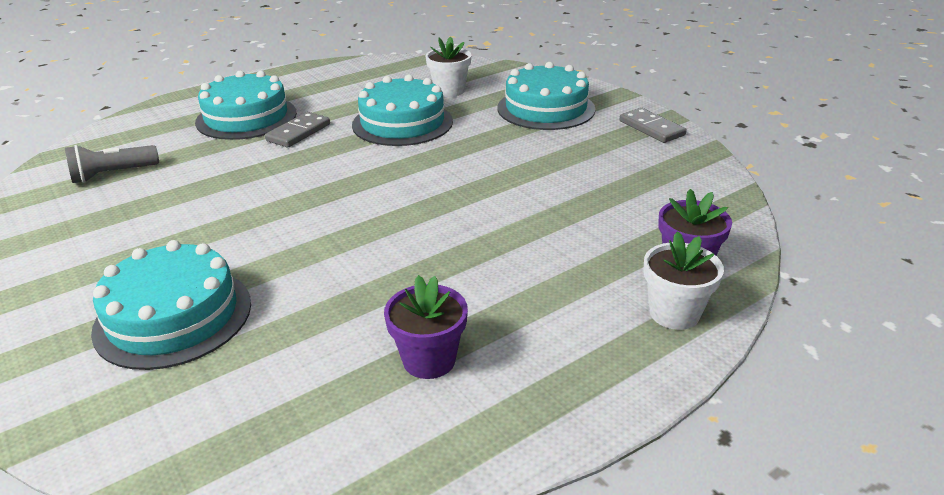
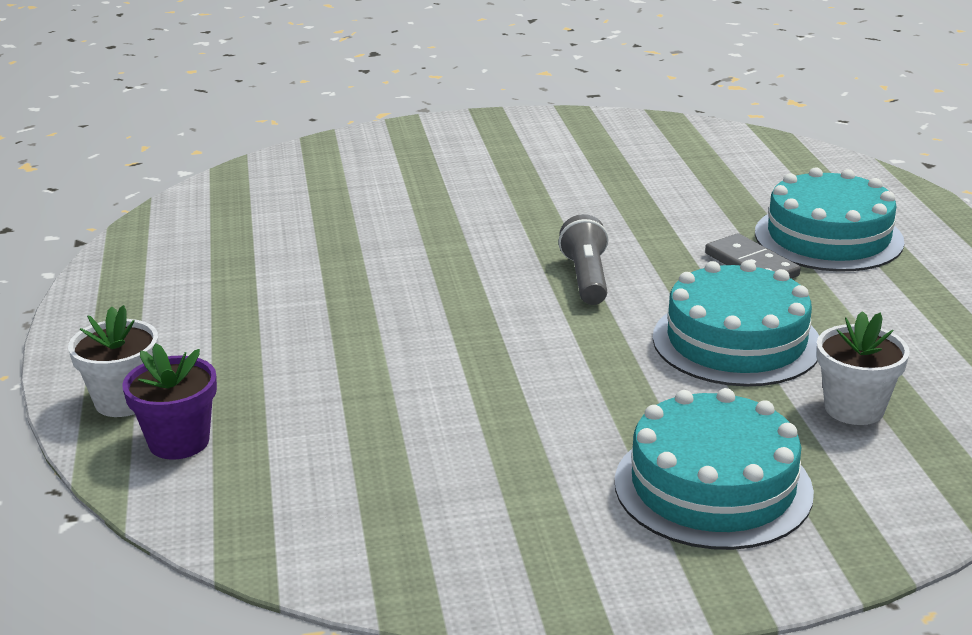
camera: 115 degrees right, 5 degrees down
grey flashlight [65,145,159,183] -> grey flashlight moved to [559,214,609,305]
turquoise cake [91,240,251,370] -> none
purple flower pot [384,275,468,379] -> none
grey domino [620,108,687,143] -> none

